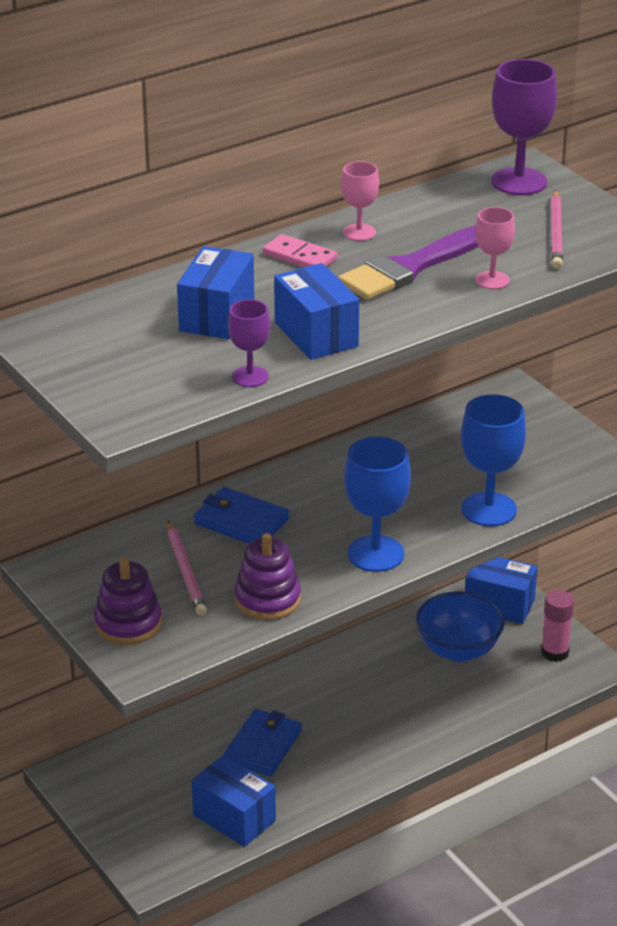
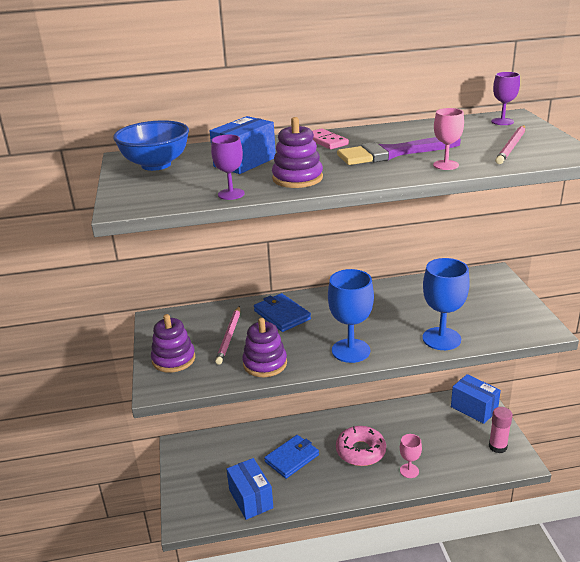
camera: 25 degrees right, 5 degrees down
blue box [274,263,359,360] -> purple stacking toy [272,117,323,188]
pink goblet [341,161,379,241] -> pink goblet moved to [400,434,422,478]
blue bowl [416,592,505,662] -> blue bowl moved to [113,120,189,171]
purple goblet [491,59,557,195] -> purple goblet [491,72,520,125], size x0.57
none -> pink donut [336,426,386,466]

